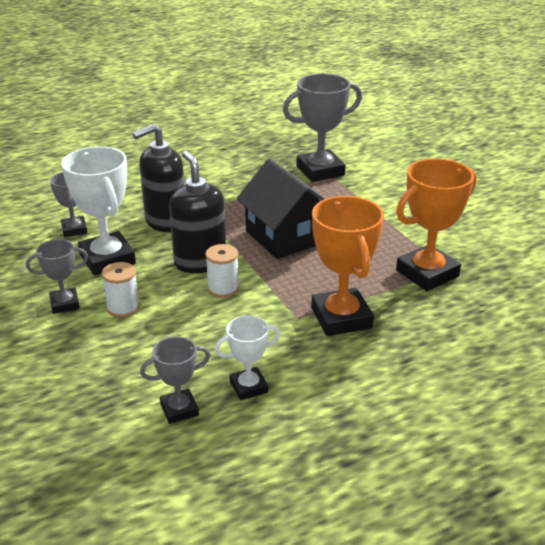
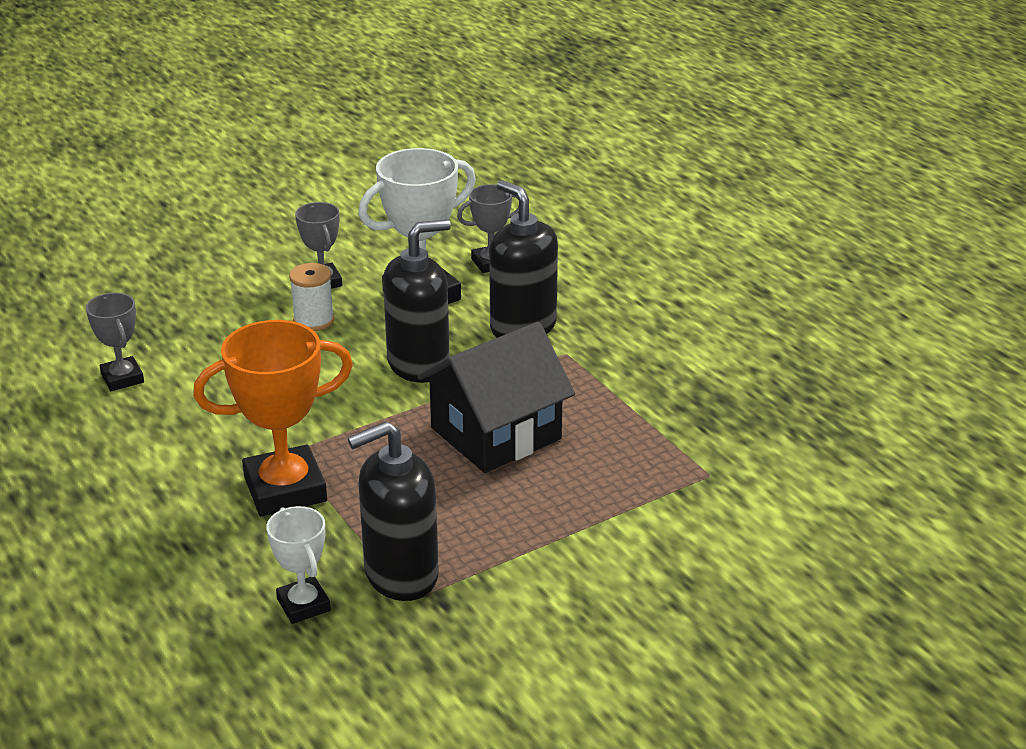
camera: 85 degrees right, 0 degrees up
white spool [205,244,239,298] -> none
white trophy [214,315,280,400] -> white trophy moved to [266,506,331,624]
grey trophy [283,74,362,182] -> none
orange trophy [396,158,477,291] -> black soap dispenser [347,421,439,601]

